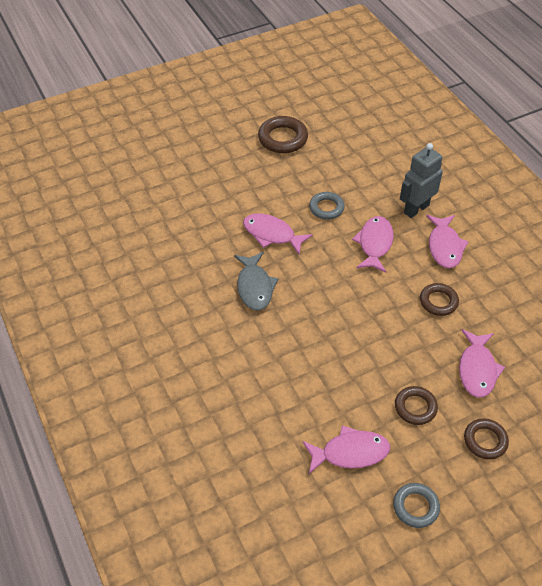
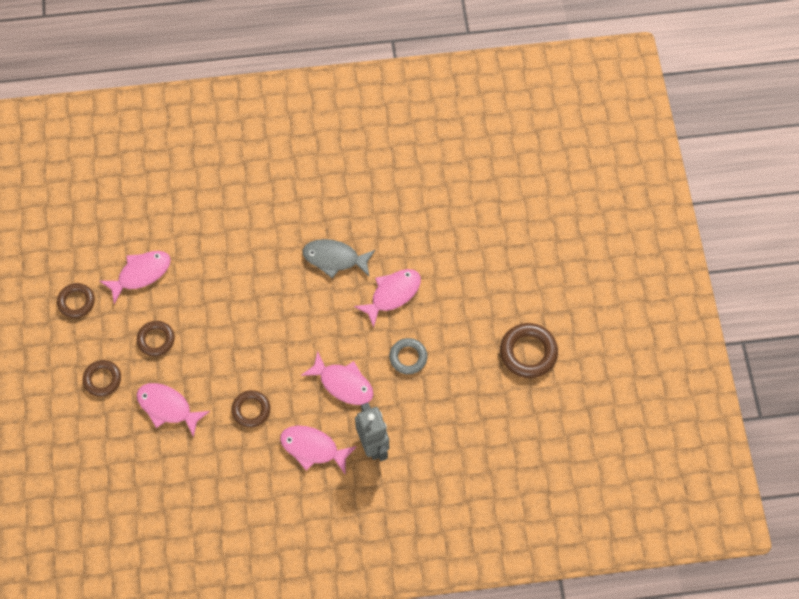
camera: 110 degrees right, 15 degrees up
pink fish [303,425,390,474] -> pink fish turned 135 degrees counterclockwise [100,251,171,304]
grey ring [393,483,440,528] -> brown ring [57,283,95,318]

